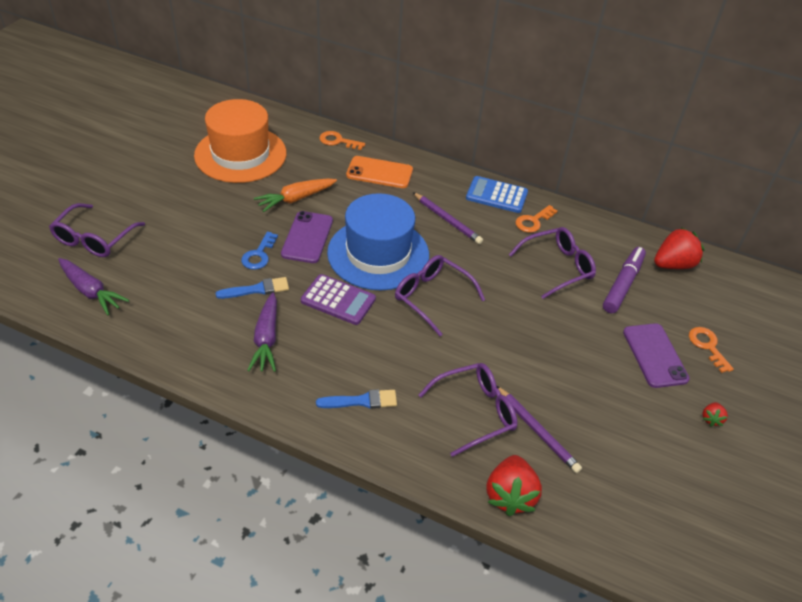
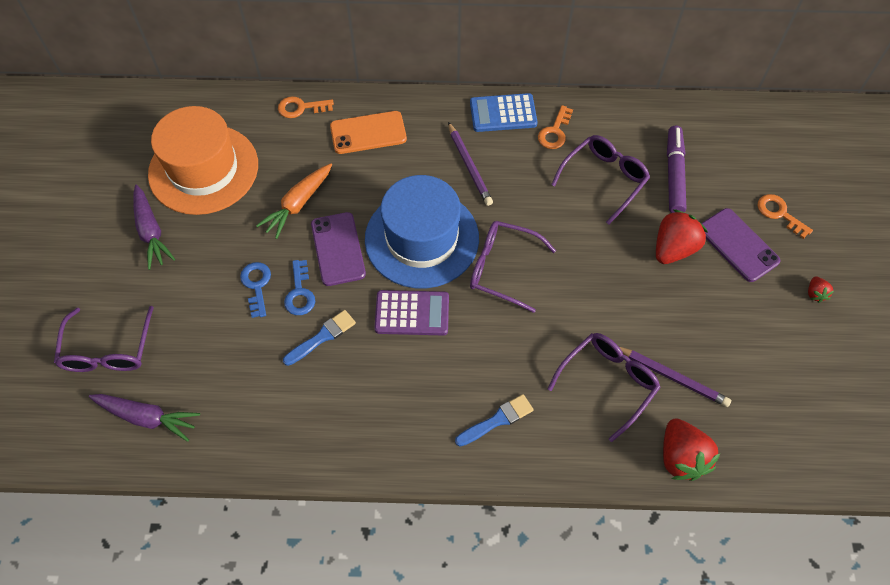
camera: 20 degrees left, 15 degrees up
purple carrot [247,292,277,372] -> purple carrot moved to [134,185,175,270]
purple pencil [413,192,483,244] -> purple pencil turned 45 degrees clockwise [448,122,493,206]
red strawberry [654,227,704,269] -> red strawberry moved to [656,209,708,264]
none -> blue key [240,262,271,318]

